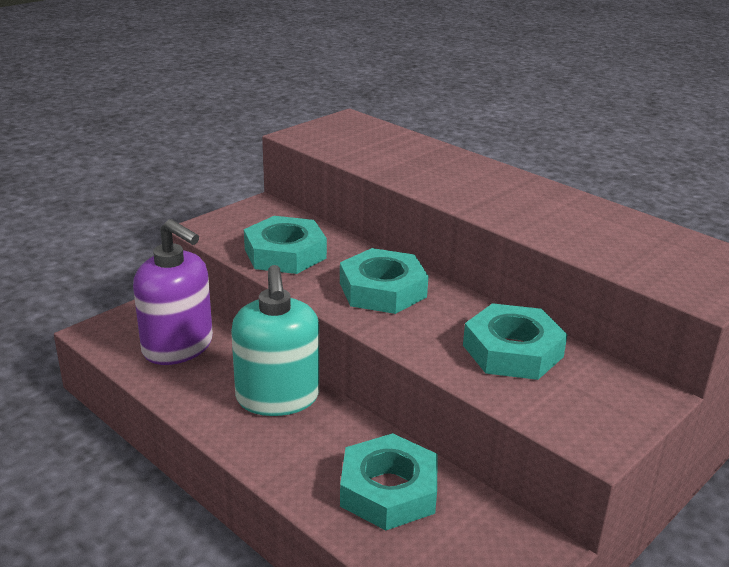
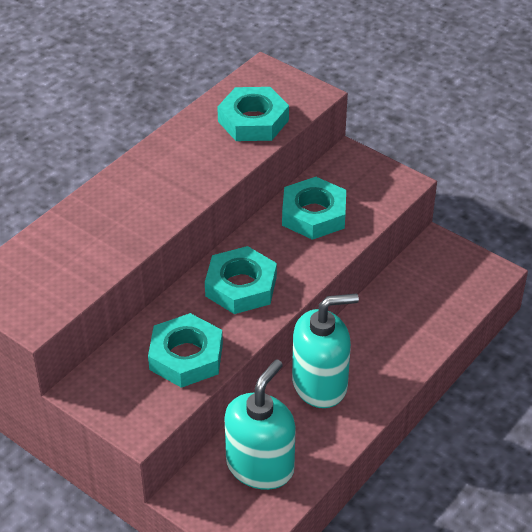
camera: 95 degrees left, 15 degrees up
purple soap dispenser [133,219,213,365] -> turquoise soap dispenser [224,359,296,490]
turquoise nut [340,433,438,530] -> turquoise nut moved to [217,87,289,141]

